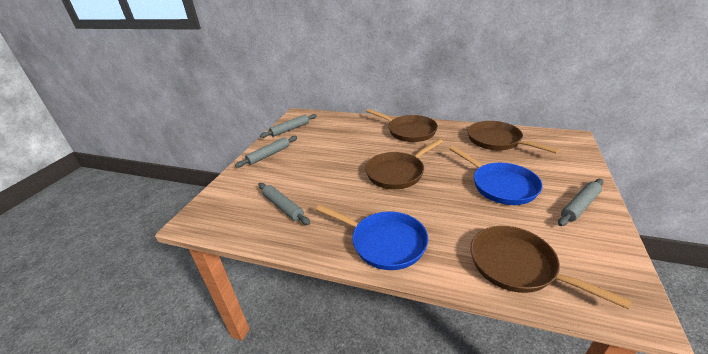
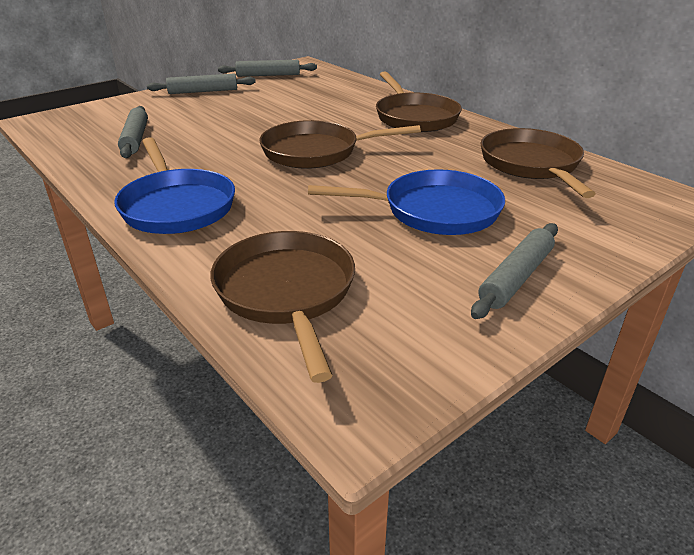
camera: 30 degrees right, 0 degrees up
blue pan [449,146,543,205] -> blue pan turned 90 degrees counterclockwise [308,169,505,235]
grey rolling pin [558,179,604,226] -> grey rolling pin turned 45 degrees counterclockwise [471,223,558,319]

